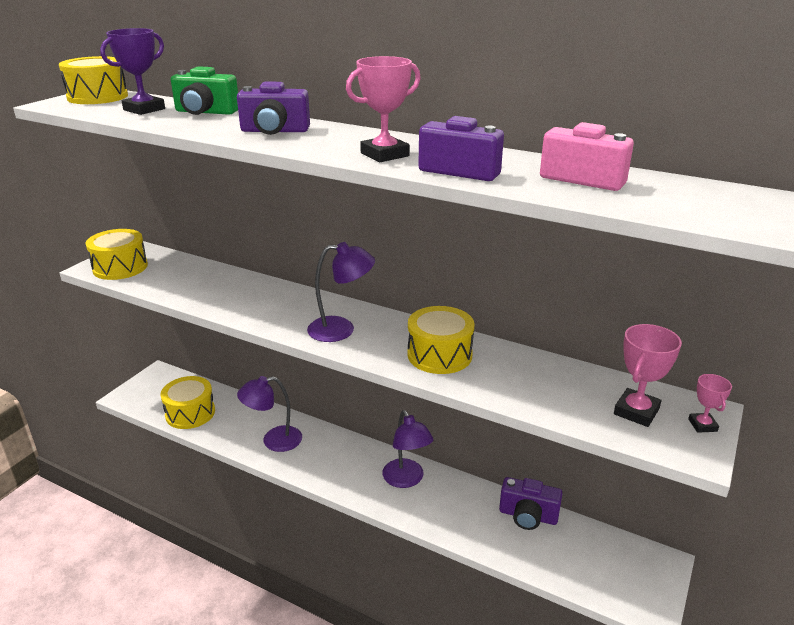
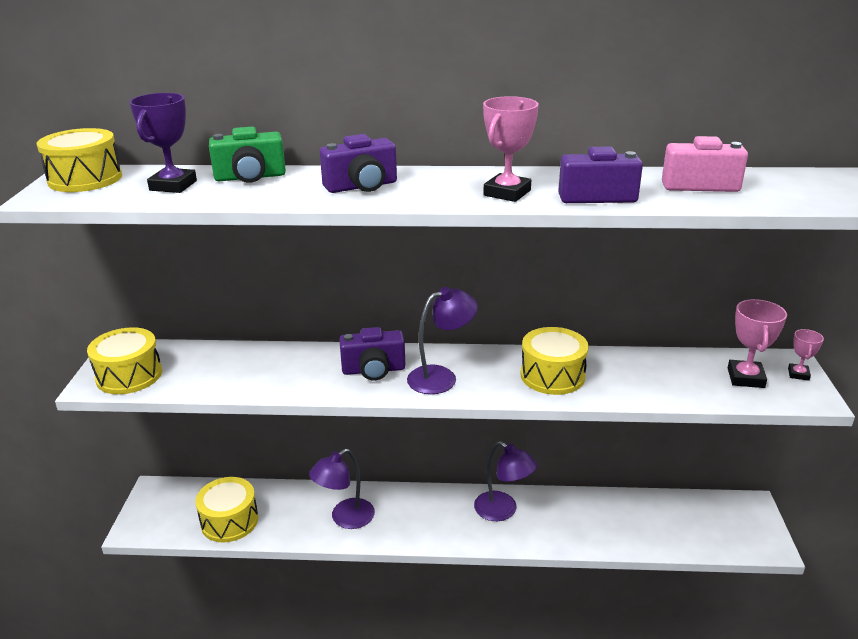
camera: 25 degrees left, 0 degrees up
purple camera [499,477,563,530] -> purple camera moved to [339,327,406,380]
pink trophy [688,374,732,433] -> pink trophy turned 45 degrees clockwise [788,329,824,381]

